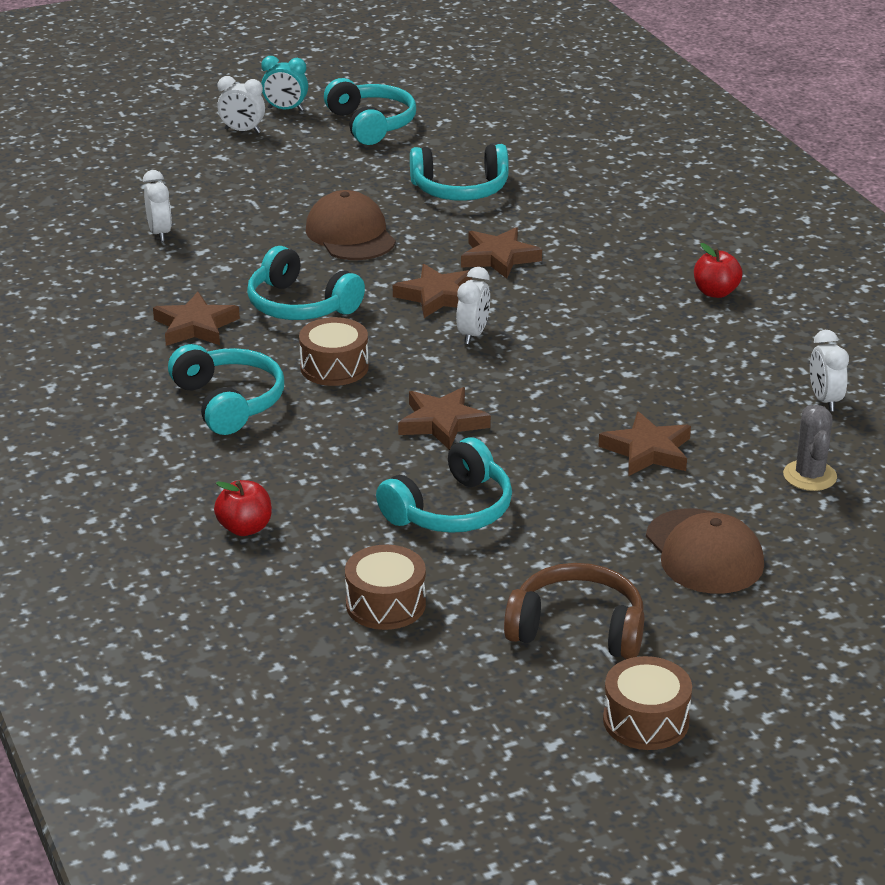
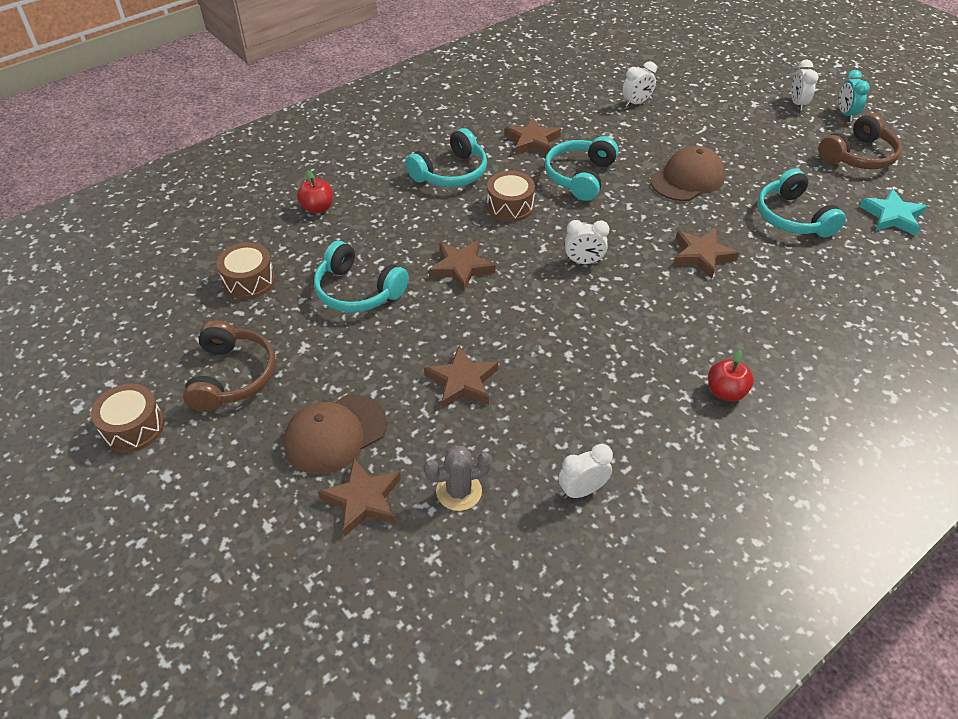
camera: 75 degrees right, 15 degrees up
turquoise headphones [324,78,416,145] -> brown headphones [818,113,902,169]
brown star [393,264,472,318] -> brown star moved to [318,458,401,537]
none -> turquoise star [859,189,927,236]

